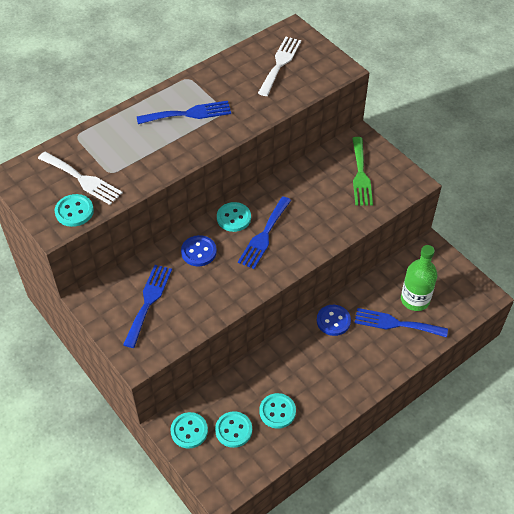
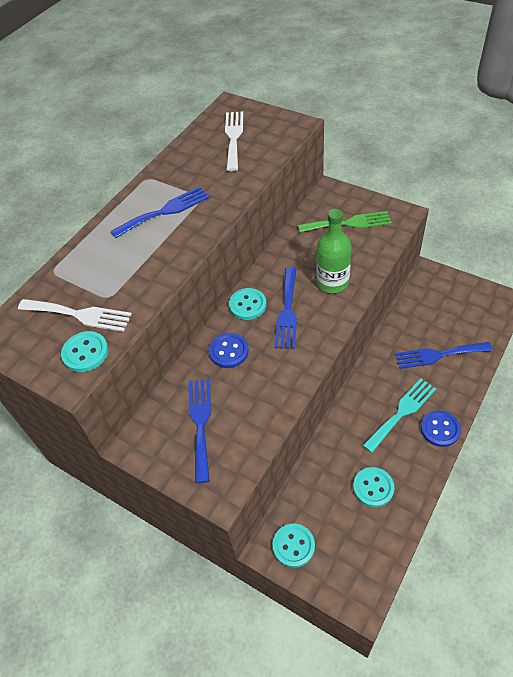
camera: 15 degrees left, 0 degrees up
turquoise button [215,411,252,448] -> none
blue button [317,305,351,336] -> blue button moved to [421,410,461,447]
green fork [352,137,373,206] -> green fork turned 75 degrees counterclockwise [298,211,392,232]
green bottle [401,245,437,311] -> green bottle moved to [316,209,352,293]
none -> turquoise fork [362,378,436,453]

